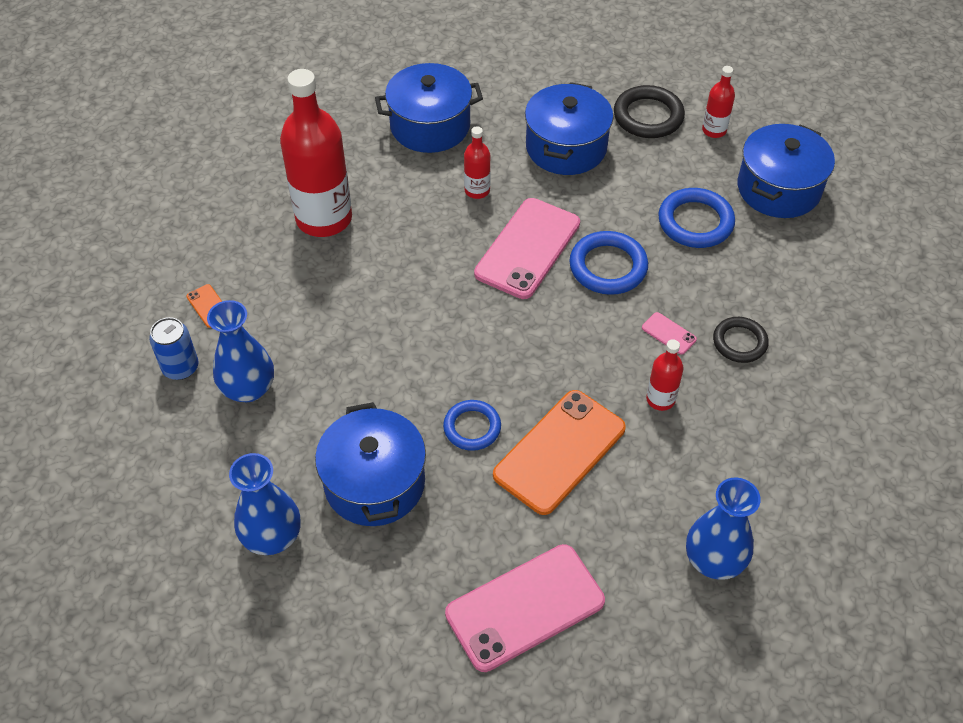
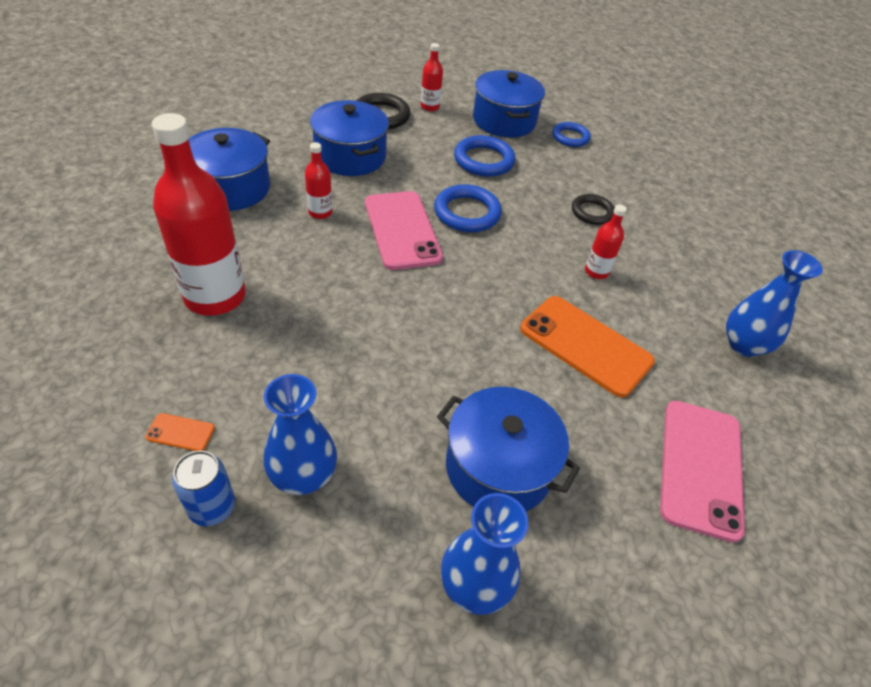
camera: 50 degrees left, 5 degrees down
blue ring [443,400,501,451] -> blue ring moved to [552,122,591,147]
orange phone [493,390,626,515] -> orange phone turned 45 degrees counterclockwise [520,296,655,398]
pink phone [642,312,697,355] -> none

